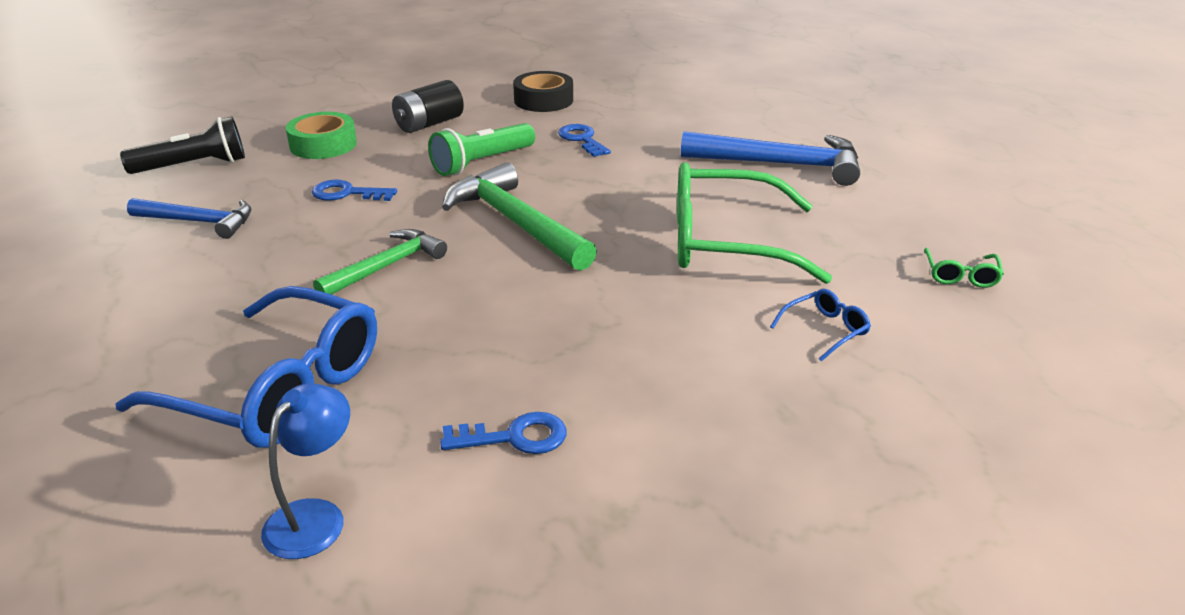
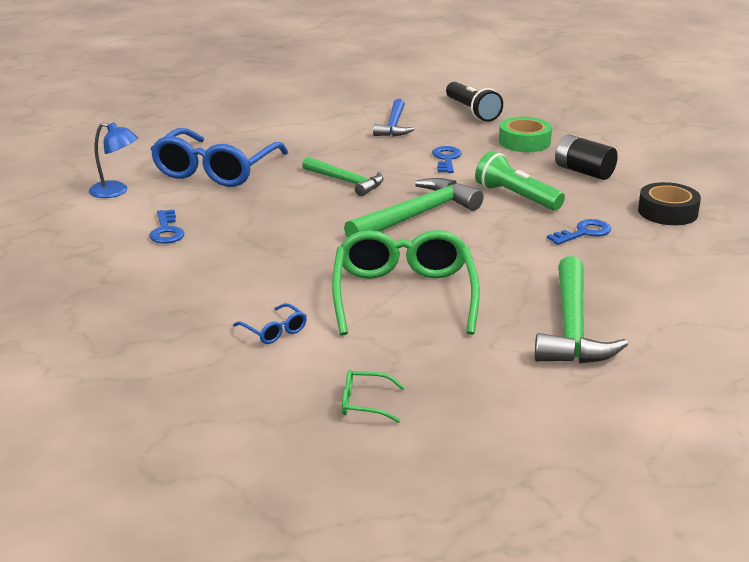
camera: 85 degrees right, 5 degrees down
blue hammer [681,131,860,186] -> green hammer [535,256,628,363]

